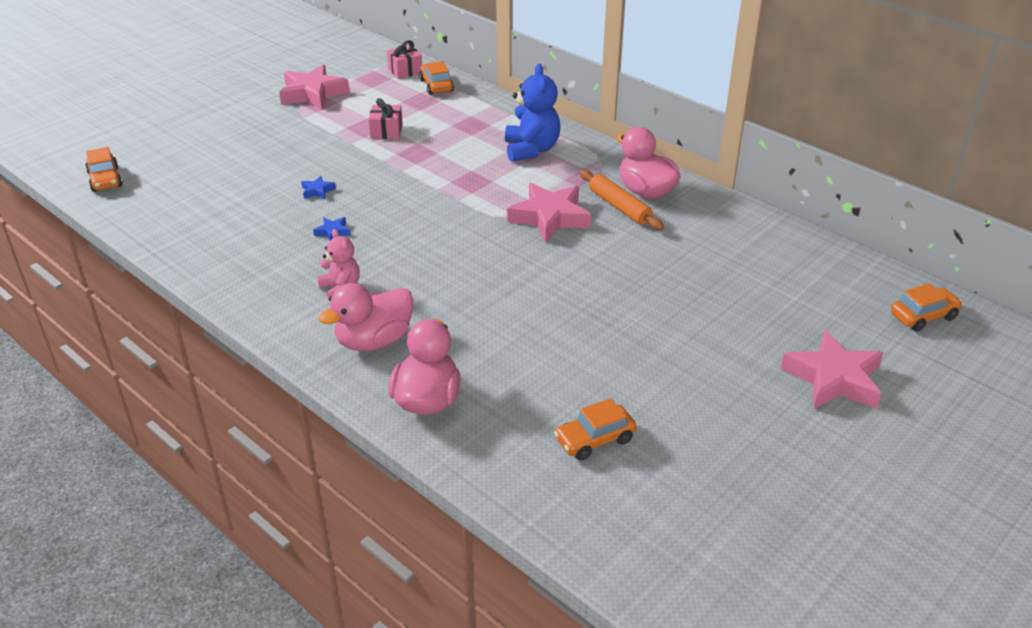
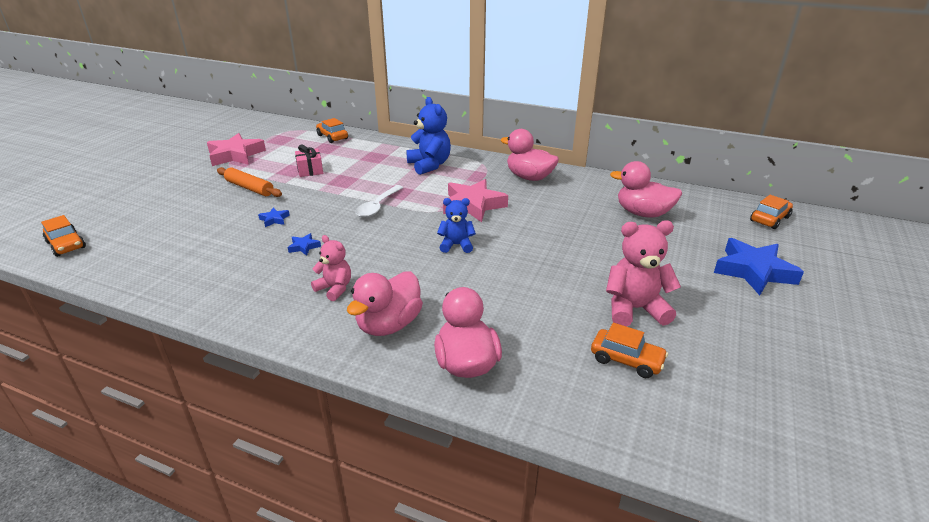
camera: 20 degrees left, 5 degrees down
pink gift [387,40,422,79] -> none
orange car [554,398,636,460] -> orange car turned 105 degrees counterclockwise [591,323,668,378]
orange rolling pin [580,170,664,230] -> orange rolling pin moved to [217,167,282,197]
pink star [781,330,883,409] -> blue star [714,238,804,295]
none -> white spoon [355,185,404,217]
none -> blue teddy bear [437,198,476,253]
none -> pink teddy bear [606,220,681,327]
none -> pink duck [610,161,682,218]

